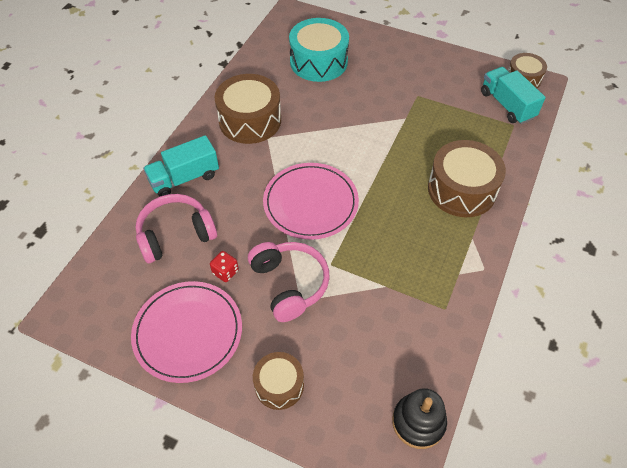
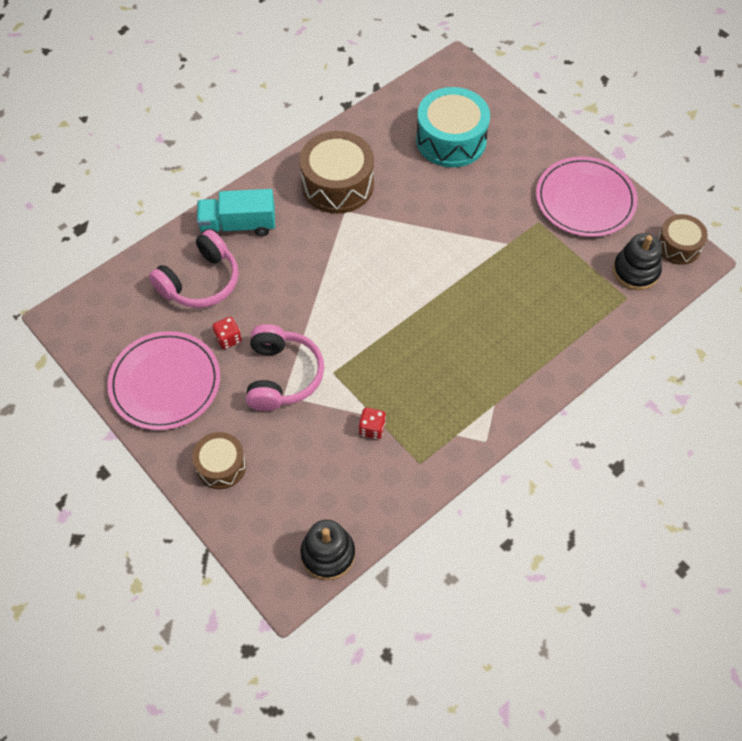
camera: 25 degrees right, 5 degrees up
pink headphones [135,194,217,263] -> pink headphones turned 135 degrees clockwise [149,229,238,308]
pink plate [263,163,359,240] -> pink plate moved to [536,156,638,237]
brown drum [428,140,506,217] -> none
turquoise truck [481,67,546,124] -> black stacking toy [613,233,662,290]
none -> red dice [358,408,386,439]

